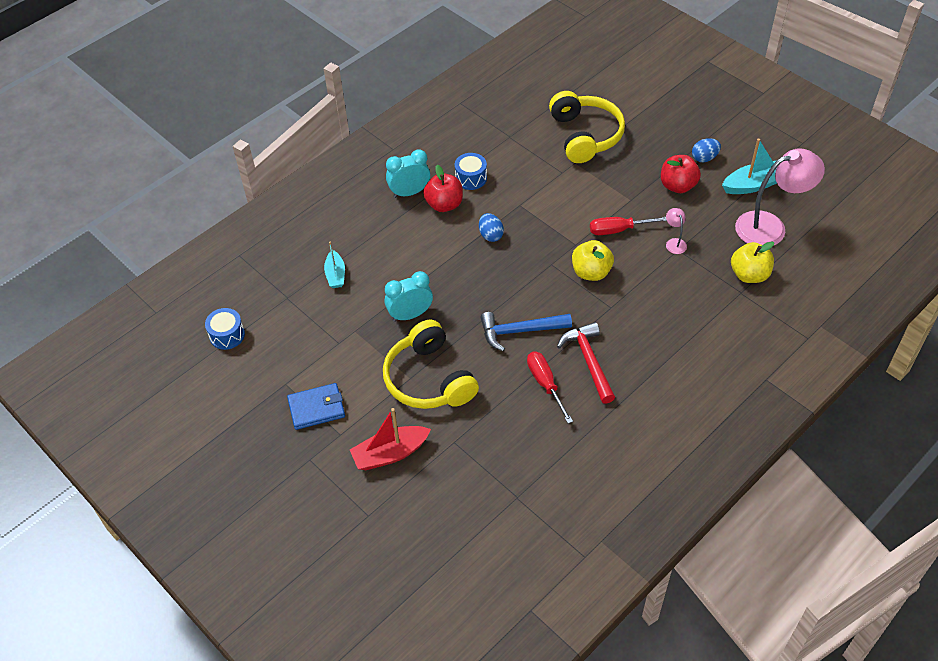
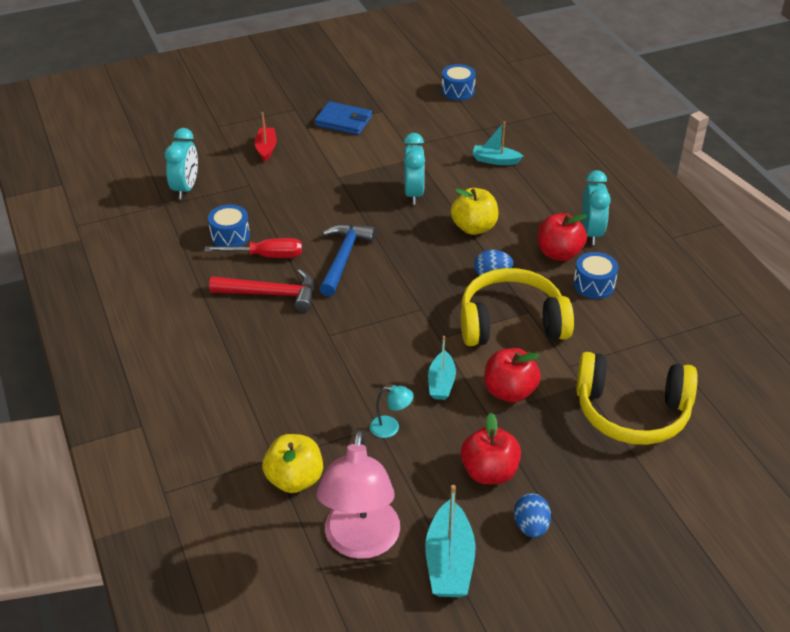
camera: 110 degrees right, 10 degrees down
blue wallet [287,383,345,430] -> blue wallet turned 75 degrees counterclockwise [315,101,372,135]
red boat [350,408,431,470] -> red boat [255,112,277,162], size x0.64
yellow headphones [383,320,479,409] -> yellow headphones moved to [461,268,574,346]
yellow apple [572,240,614,281] -> yellow apple moved to [451,188,498,235]
red screwdriver [590,217,667,235] -> turquoise boat [428,336,456,400]
pink lamp [666,208,687,254] -> turquoise lamp [370,385,414,438]
none -> turquoise clock [164,128,198,199]
none -> blue drum [208,204,250,247]
none -> red apple [484,348,541,402]

